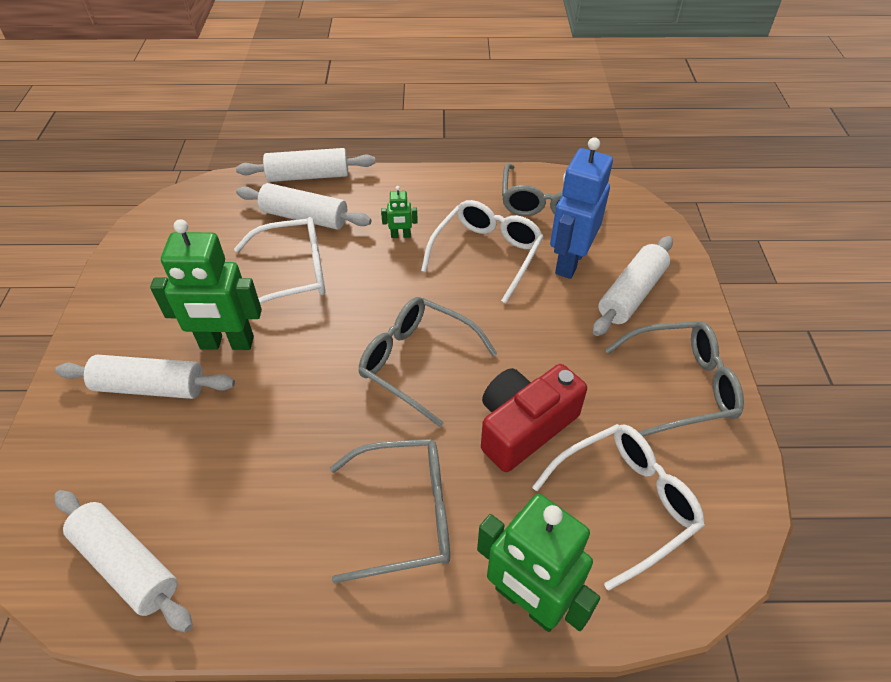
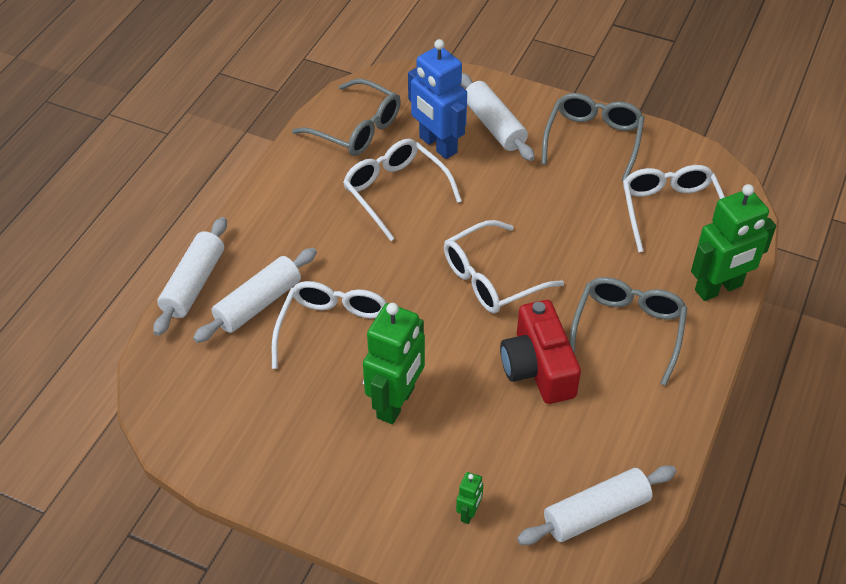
camera: 65 degrees left, 0 degrees up
white rolling pin [55,355,235,399] -> none
grey glasses [359,297,497,427] -> white glasses [444,220,564,313]
green robot [381,186,418,238] -> green robot moved to [456,472,483,524]
red camera [481,364,587,472] -> red camera moved to [500,300,581,404]

